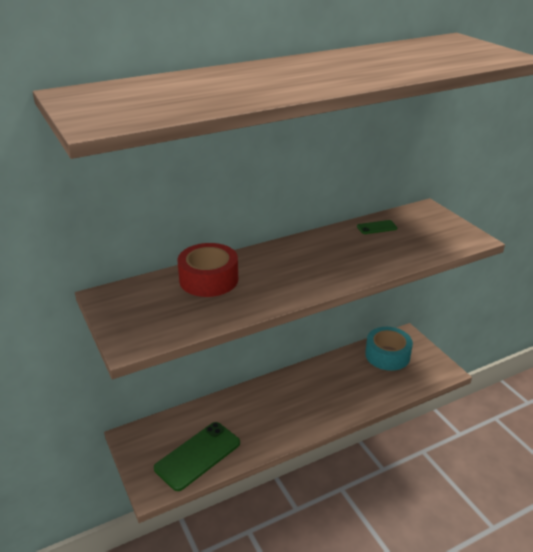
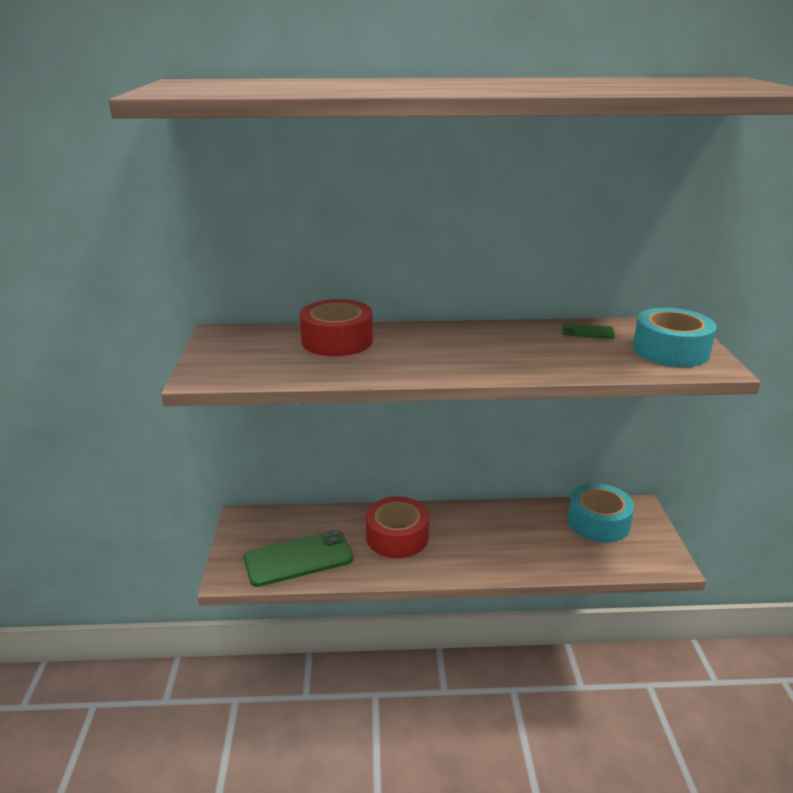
camera: 25 degrees right, 5 degrees down
none -> red tape [366,496,429,558]
none -> turquoise tape [633,308,717,367]

